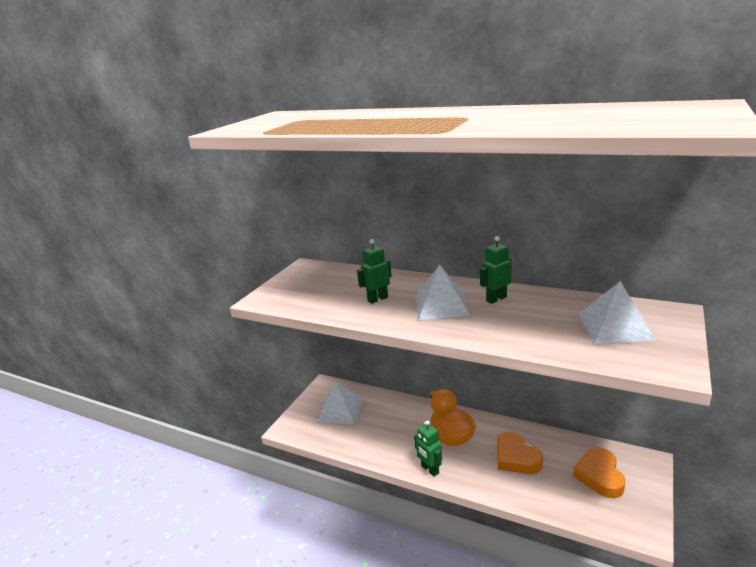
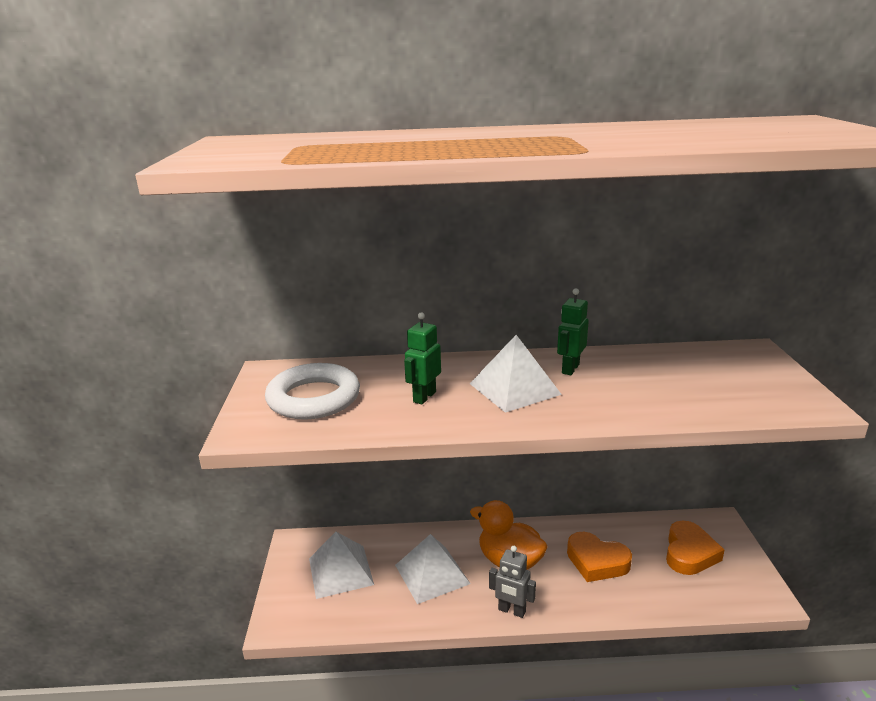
camera: 30 degrees left, 0 degrees up
green robot [414,420,442,477] -> grey robot [489,546,536,618]
orange heart [573,447,625,498] -> orange heart turned 135 degrees counterclockwise [666,520,724,575]
white pyramid [578,281,656,343] -> white pyramid moved to [395,534,470,604]
none -> white ring [265,363,360,420]

